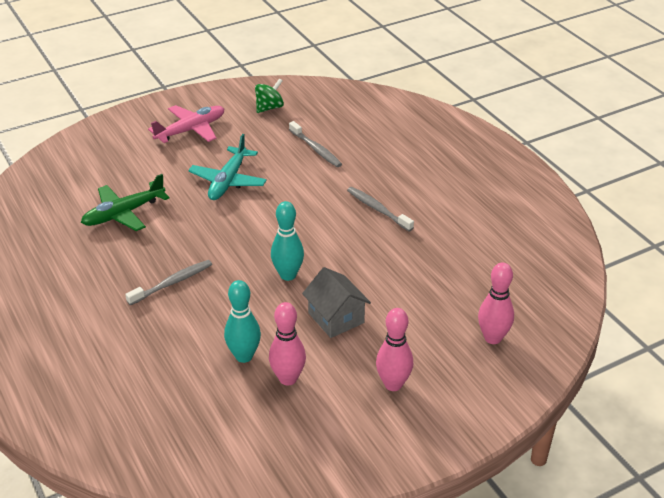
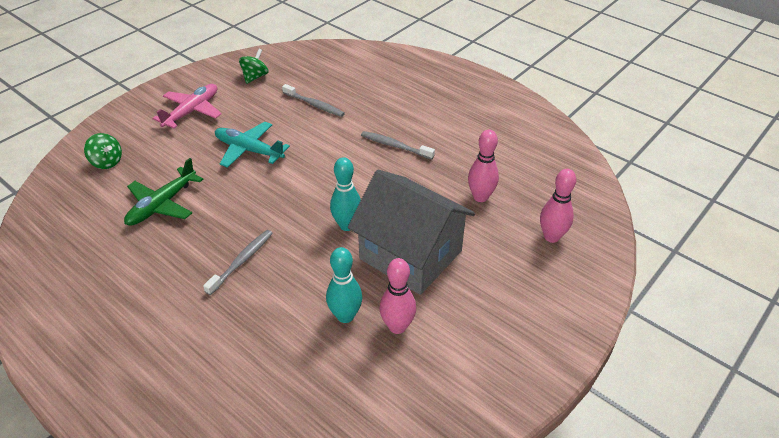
camera: 20 degrees left, 5 degrees up
turquoise plane [188,134,267,200] -> turquoise plane turned 120 degrees clockwise [215,122,290,168]
grey house [302,267,371,338] -> grey house [348,170,475,295], size x1.90
pink bowling pin [376,308,413,391] -> pink bowling pin moved to [468,130,499,202]
none -> green spinning top [84,133,122,169]

